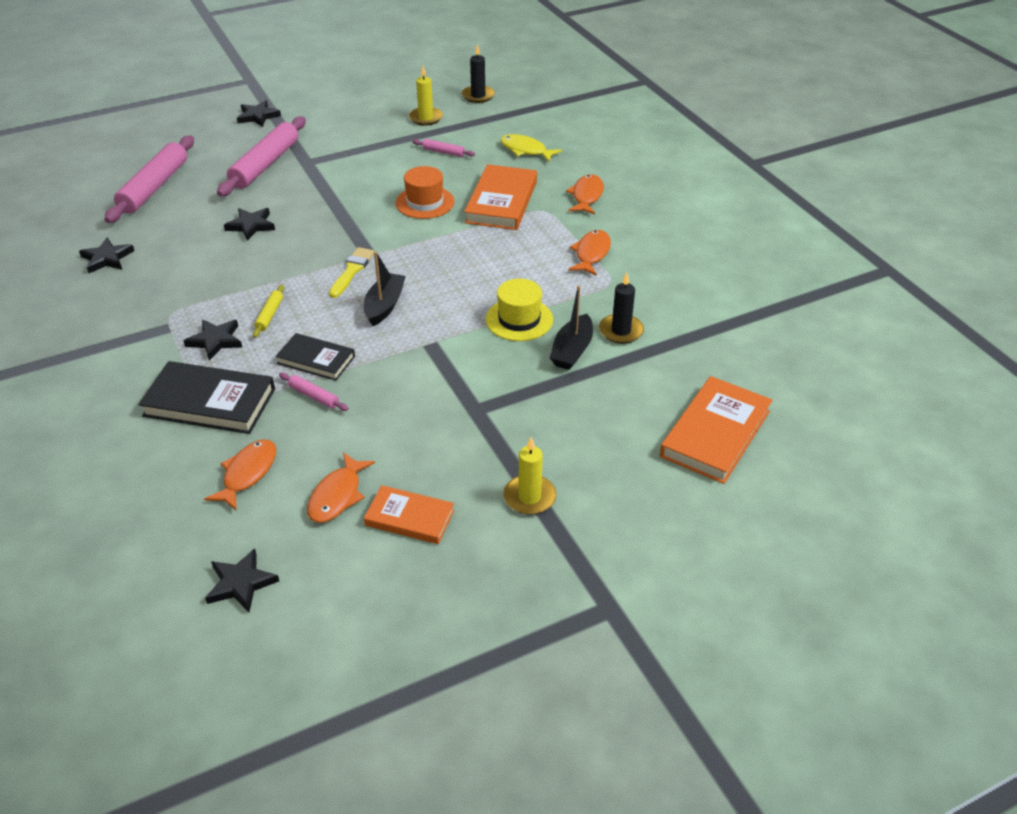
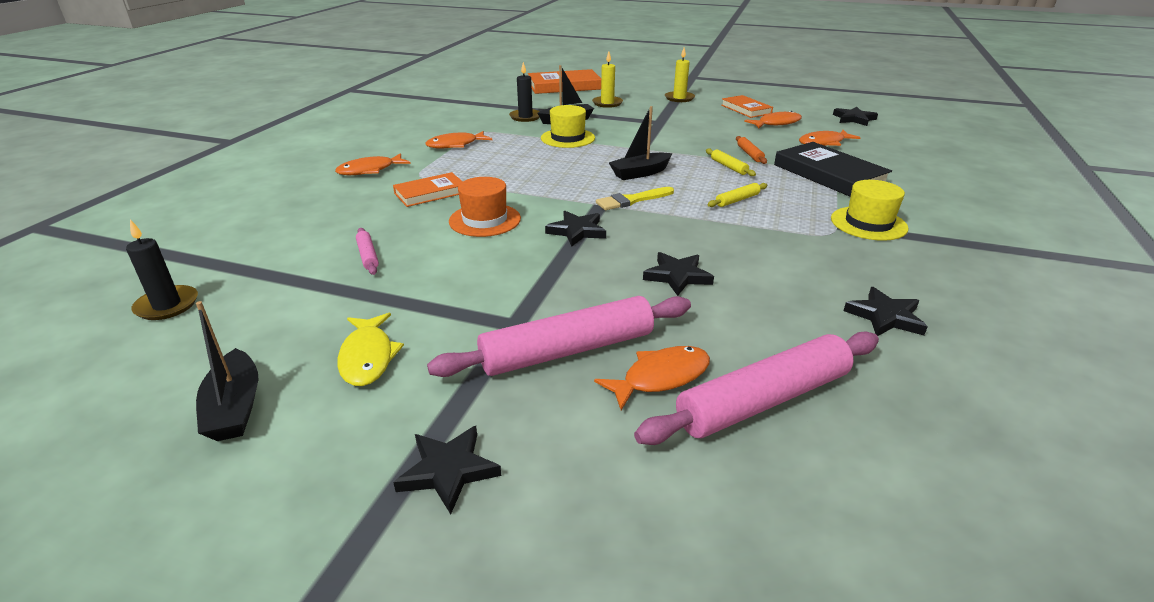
camera: 135 degrees left, 10 degrees down
black star [184,319,242,360] -> black star moved to [545,211,606,247]
black book [276,333,355,381] -> yellow rolling pin [706,149,756,176]
pink rolling pin [279,373,349,411] -> orange rolling pin [736,136,767,164]
yellow candle [409,66,443,126] -> yellow candle moved to [592,52,623,108]
orange book [464,164,537,230] -> orange book [393,172,463,207], size x0.62
yellow fish [500,134,562,162] -> yellow fish moved to [337,313,404,386]
none -> black boat [196,301,259,441]
none -> orange fish [594,346,710,410]
none -> yellow hat [831,180,908,241]

